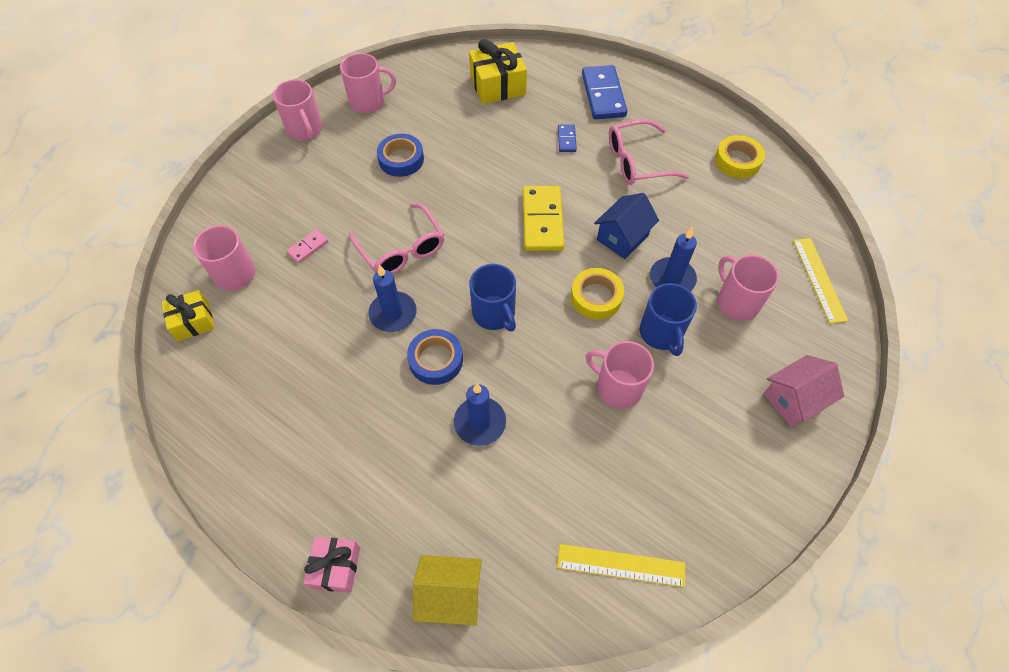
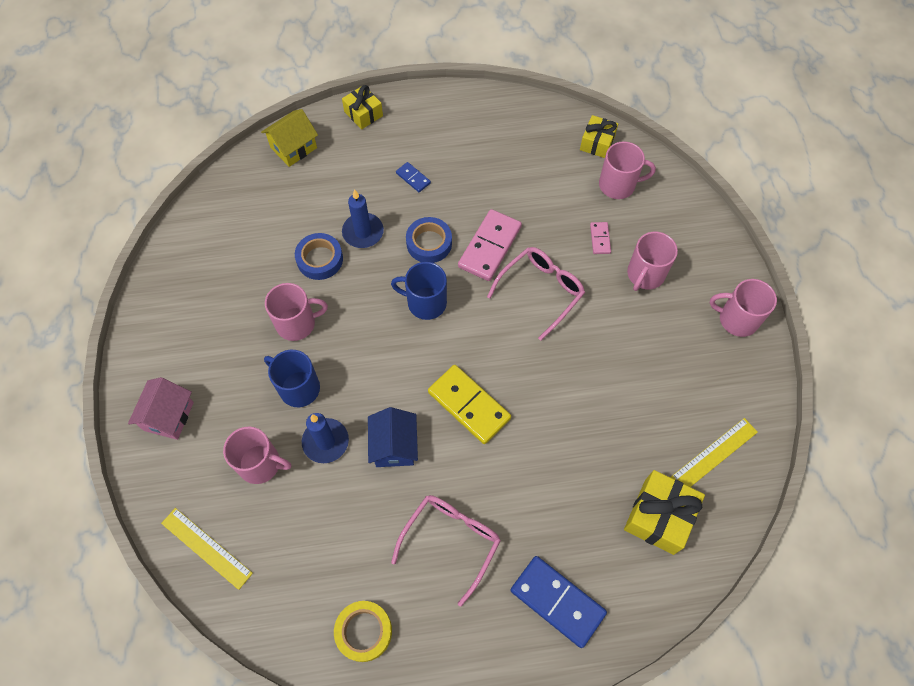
camera: 135 degrees right, 5 degrees up
pink gift [304,537,360,593] -> yellow gift [342,85,383,129]
pink mug [340,53,396,114] -> pink mug moved to [627,232,678,291]
pink glasses [349,203,444,274] -> pink glasses turned 120 degrees clockwise [487,247,585,341]
blue candle [368,264,417,332] -> pink domino [458,209,522,281]
blue tape [377,134,424,177] -> blue tape moved to [295,233,343,280]
yellow ruler [557,544,685,587] -> yellow ruler moved to [671,418,758,487]
blue domino [558,125,577,152] -> blue domino moved to [396,162,431,192]
yellow tape [571,268,624,319] -> none

